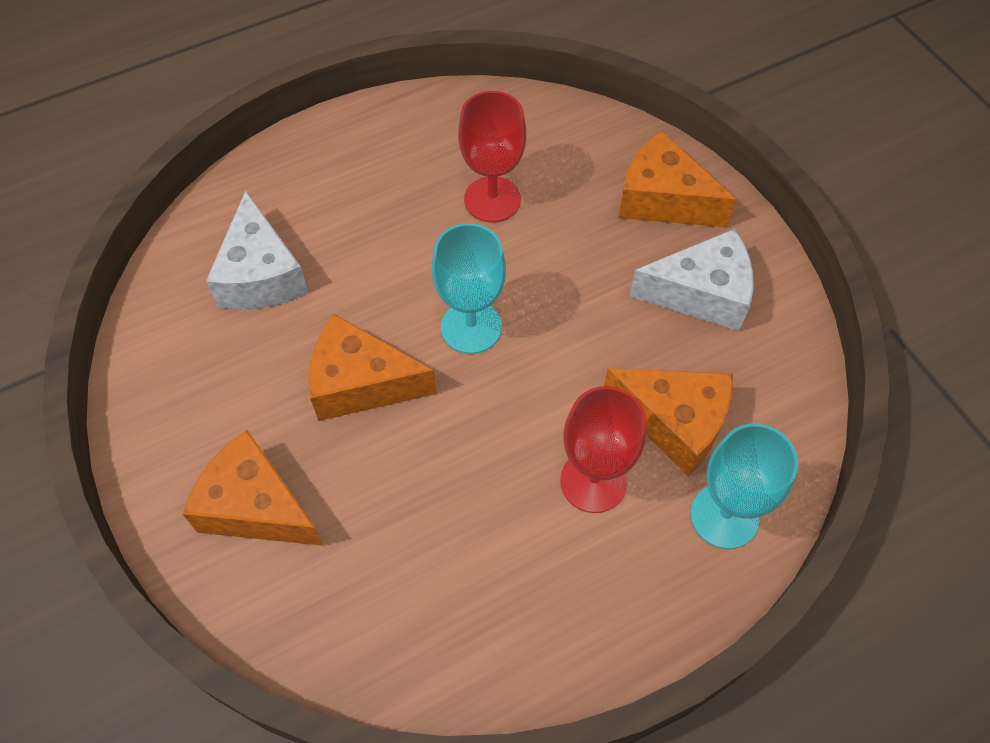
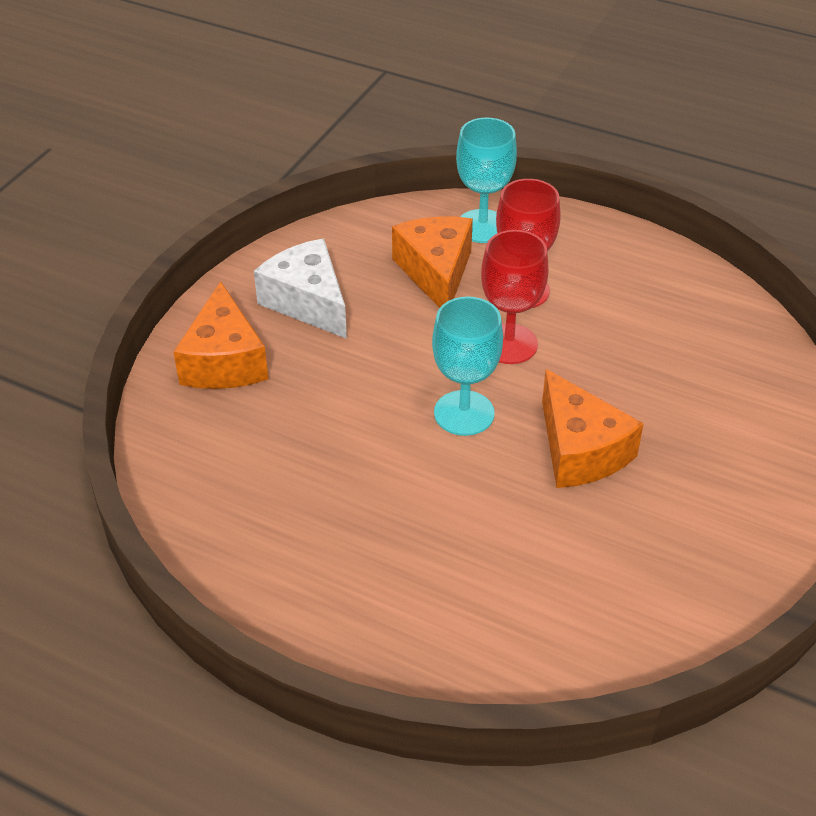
camera: 125 degrees left, 15 degrees down
orange cheese [182,430,324,546] -> none
white cheese [206,191,309,310] -> none
red goblet [458,91,526,222] -> red goblet moved to [481,230,548,364]

